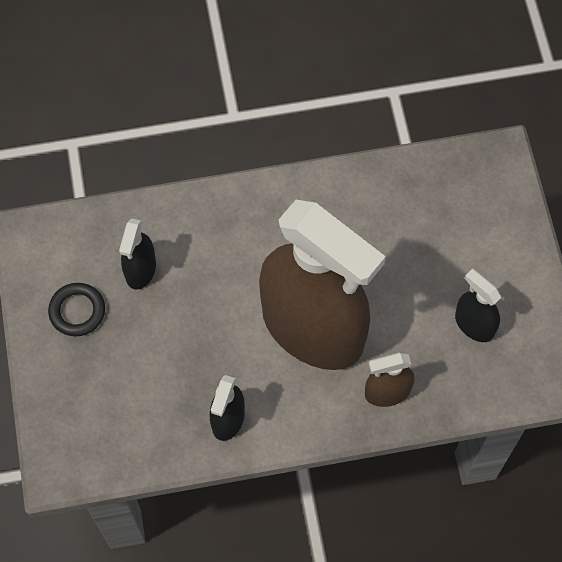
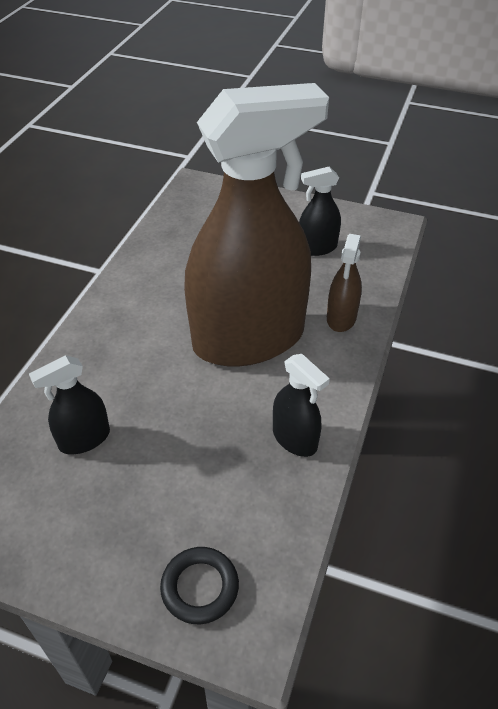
camera: 60 degrees left, 20 degrees down
black ring [48,283,105,336] -> black ring moved to [160,547,239,624]
black spray bottle [119,219,156,290] -> black spray bottle turned 105 degrees clockwise [29,355,110,455]

